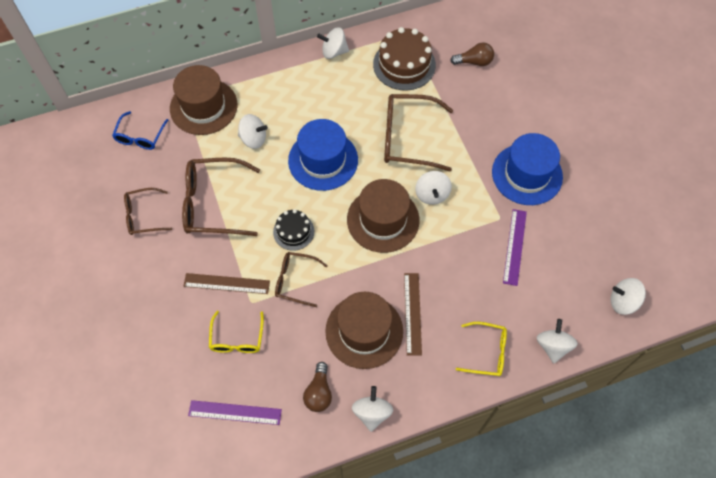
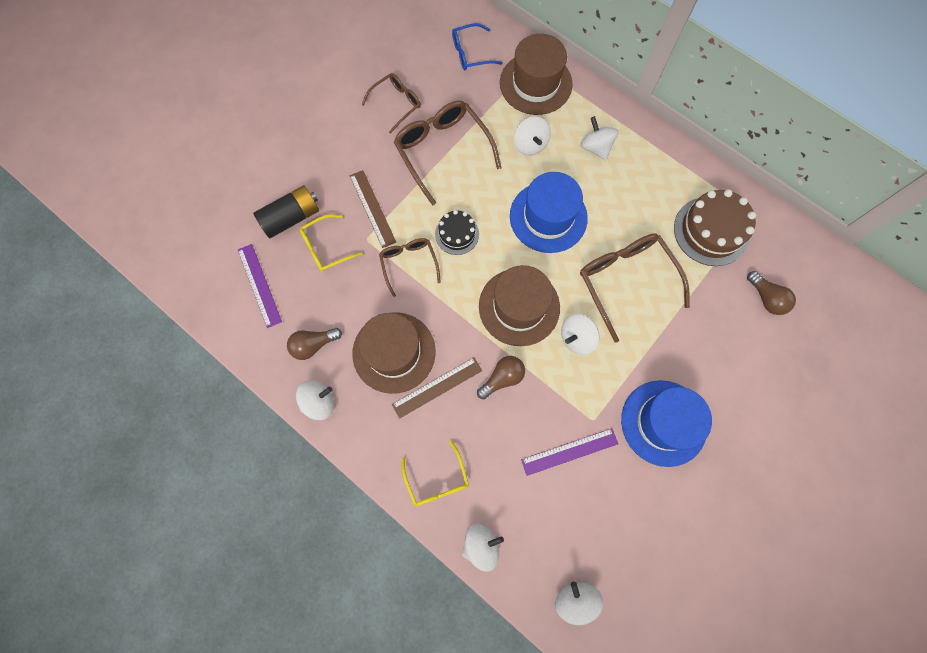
camera: 60 degrees right, 10 degrees up
brown glasses [124,188,172,235] -> brown glasses turned 90 degrees clockwise [361,73,421,134]
white spinning top [317,27,349,59] -> white spinning top moved to [580,116,618,160]
none -> black battery [253,185,319,238]
none -> brown light bulb [477,356,525,399]

